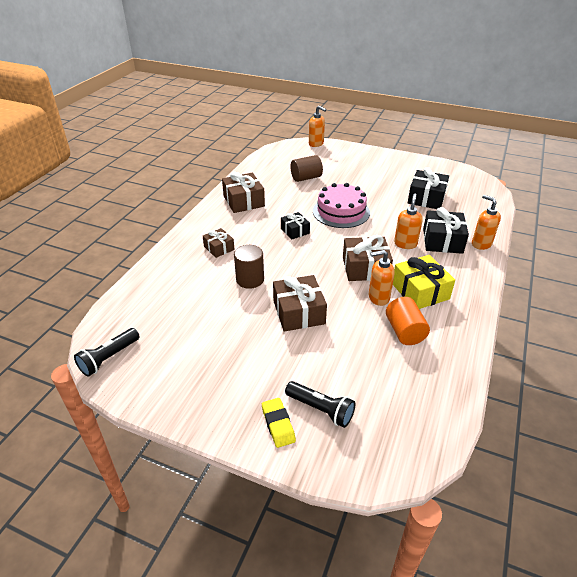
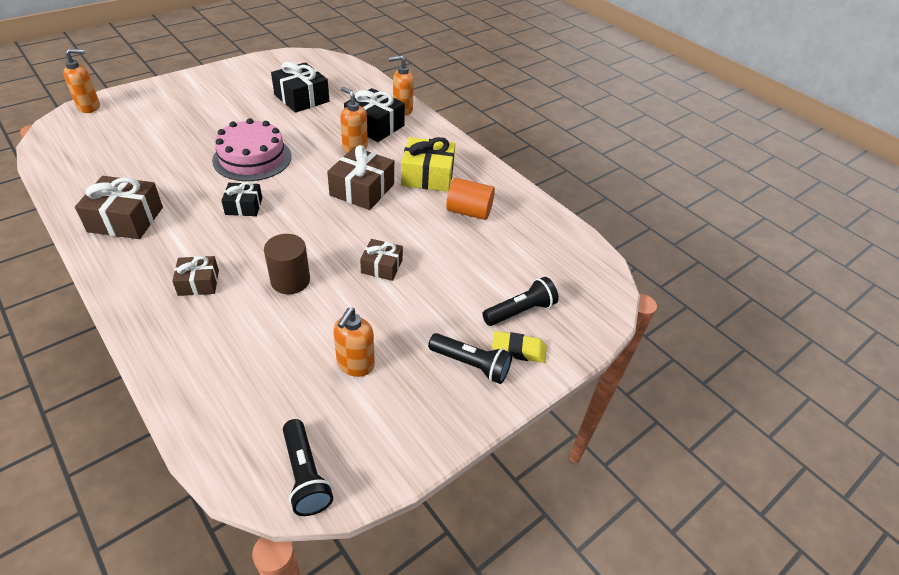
camera: 65 degrees left, 5 degrees up
brown gift [273,275,327,332] -> brown gift [360,239,403,281], size x0.60
brown cylinder [290,155,323,182] -> none
orange soap dispenser [369,250,395,306] -> orange soap dispenser moved to [333,308,375,377]
none -> black flashlight [428,333,512,384]

